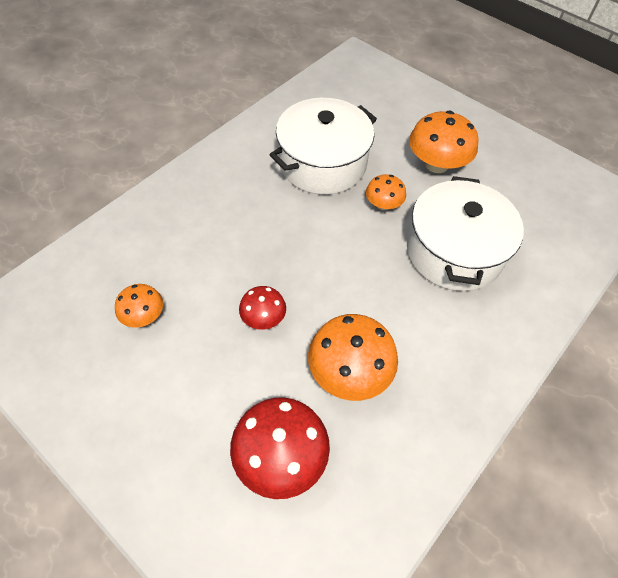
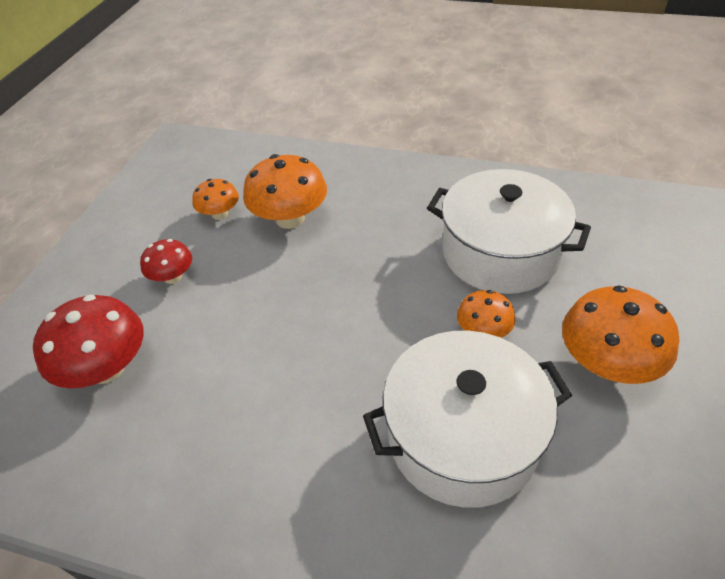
camera: 70 degrees right, 10 degrees down
red mushroom [239,286,286,330] -> red mushroom moved to [140,239,192,284]
orange mushroom [308,314,398,401] -> orange mushroom moved to [243,154,327,229]

